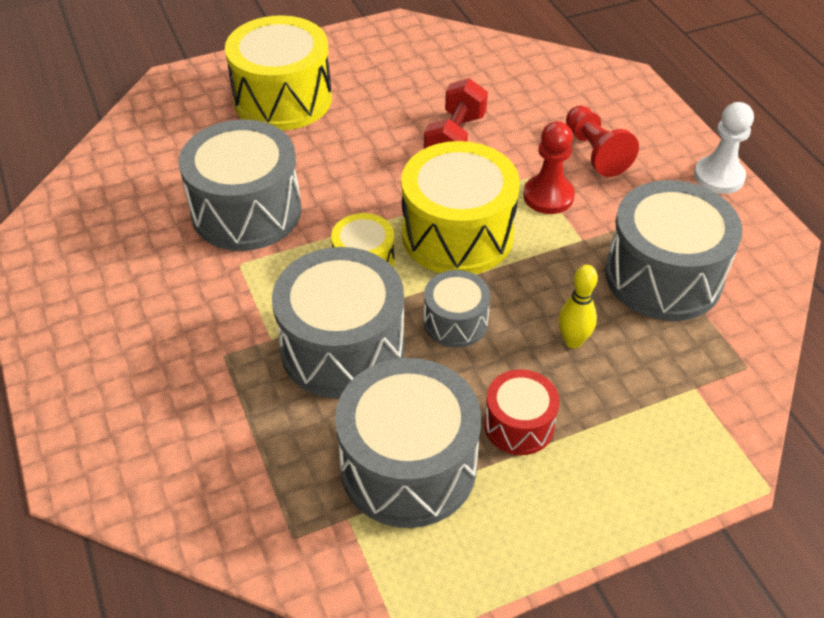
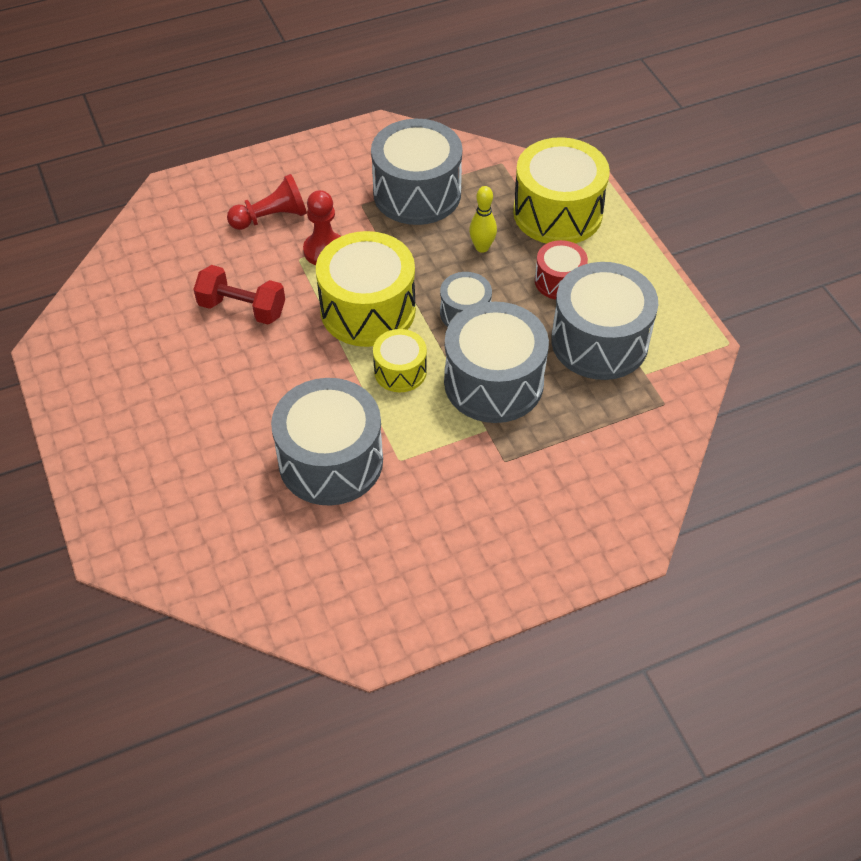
camera: 90 degrees left, 5 degrees up
yellow drum [225,15,332,130] -> yellow drum moved to [513,137,610,244]
white pawn [694,102,754,194] -> none

